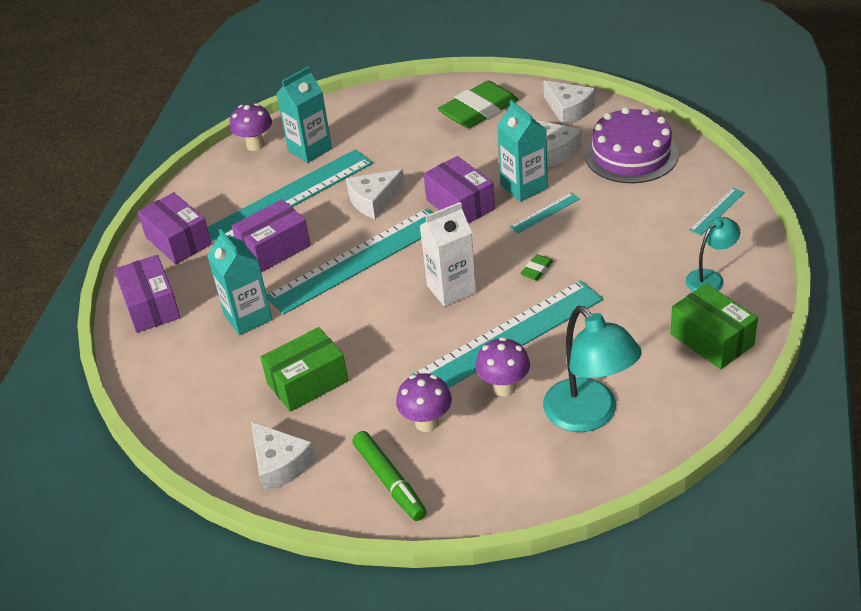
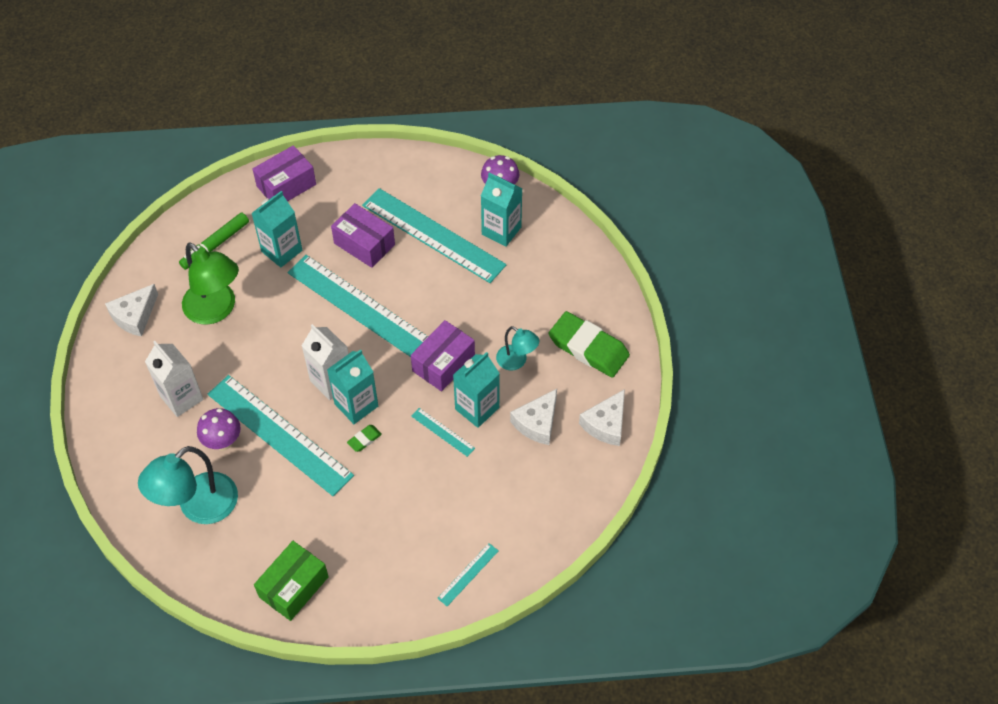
camera: 70 degrees right, 15 degrees up
purple box [138,192,212,264] -> none
green box [260,327,348,412] -> green lamp [182,242,239,325]
white cheese [346,169,405,219] -> none
green marker [352,431,427,521] -> green marker moved to [179,212,249,270]
purple mushroom [396,373,452,432] -> white carton [145,341,203,417]
green eraser [520,254,553,280] -> green eraser turned 60 degrees counterclockwise [347,425,382,452]
purple cake [585,107,678,183] -> none
turquoise lamp [686,217,740,291] -> turquoise lamp moved to [496,326,539,370]
turquoise ruler [689,188,745,235] -> turquoise ruler turned 75 degrees counterclockwise [437,543,498,606]
none -> turquoise carton [327,349,378,424]

